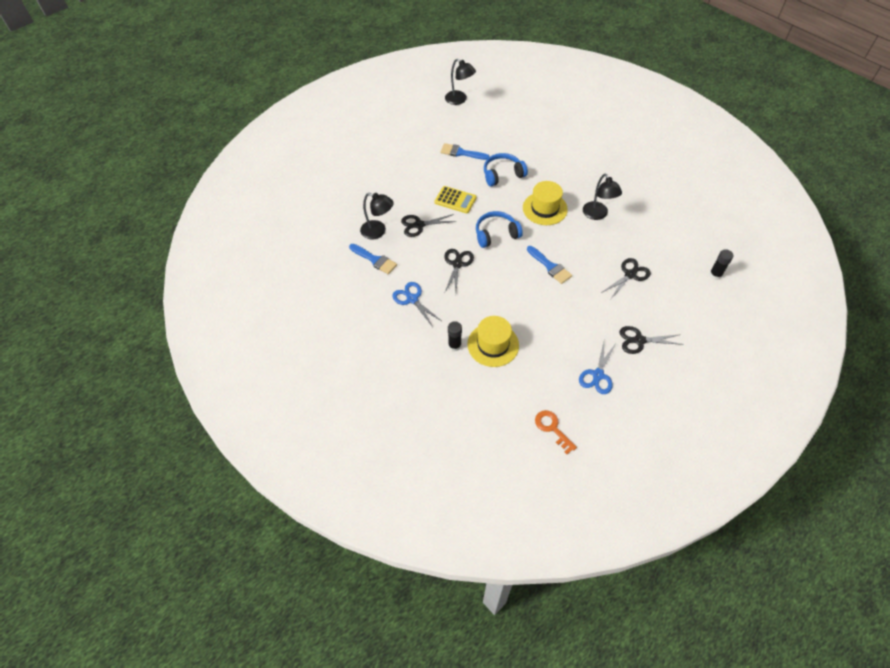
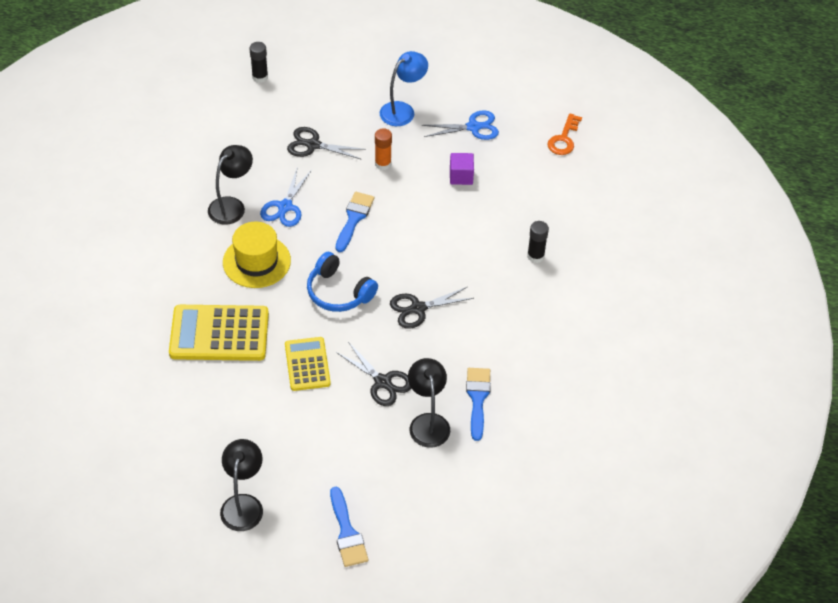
camera: 125 degrees left, 5 degrees down
blue scissors [392,282,442,327] -> blue scissors moved to [260,166,312,227]
blue brush [440,143,490,160] -> blue brush moved to [330,487,368,567]
black lamp [445,59,476,105] -> black lamp moved to [220,439,263,531]
yellow hat [467,316,519,367] -> none
blue headphones [484,153,528,187] -> yellow calculator [169,305,269,361]
black scissors [619,326,684,354] -> blue lamp [380,51,428,126]
none -> orange glue stick [375,128,392,170]
none -> purple cube [450,153,474,185]

